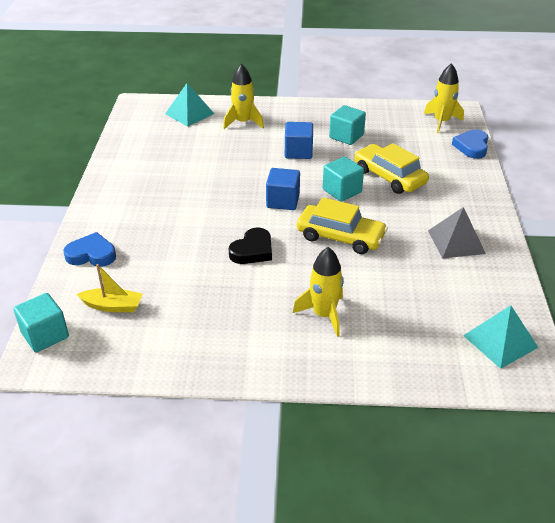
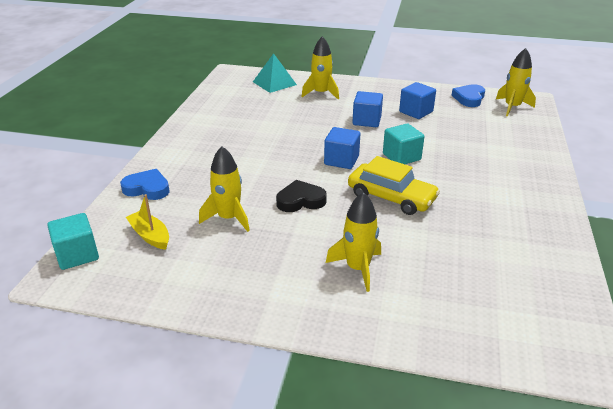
camera: 10 degrees right, 5 degrees down
yellow boat [77,264,142,312] -> yellow boat turned 150 degrees counterclockwise [126,194,169,250]
black heart [229,227,272,264] -> black heart turned 150 degrees counterclockwise [276,180,327,212]
turquoise cube [329,105,366,145] -> blue cube [399,82,436,119]
yellow car [354,143,429,194] -> none
grey pyramid [428,207,486,259] -> none
blue heart [452,129,488,159] -> blue heart moved to [451,84,485,107]
turquoise pyramid [463,305,538,369] -> none
none -> yellow rocket [199,146,250,232]

